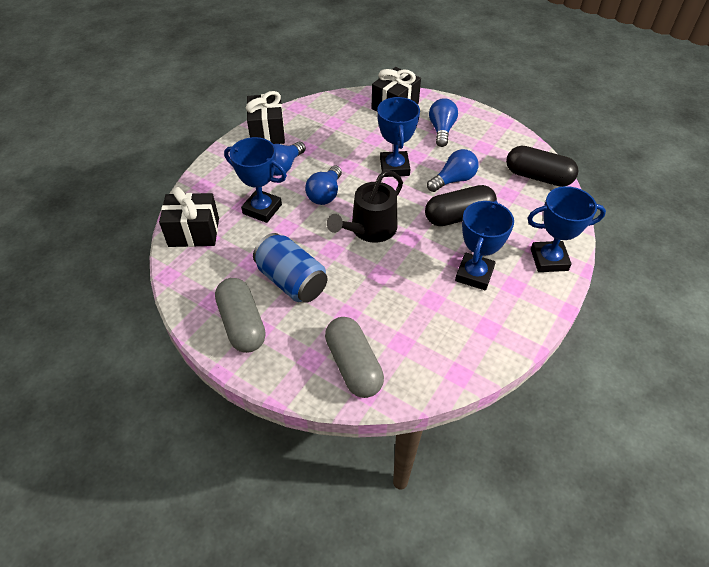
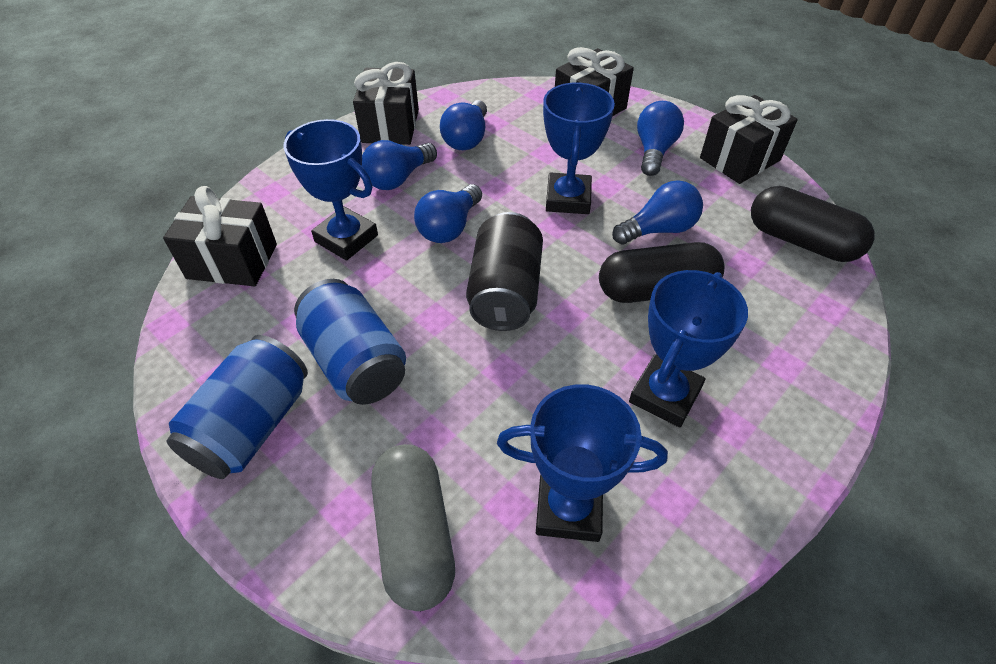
camera: 10 degrees right, 0 degrees up
grey capsule [215,278,266,353] -> blue can [166,335,308,479]
black watering can [327,170,403,243] -> black can [466,212,543,331]
blue trophy [527,186,606,272] -> blue trophy moved to [497,384,668,542]
none -> blue light bulb [440,100,487,150]
none -> black gift [700,95,798,184]

